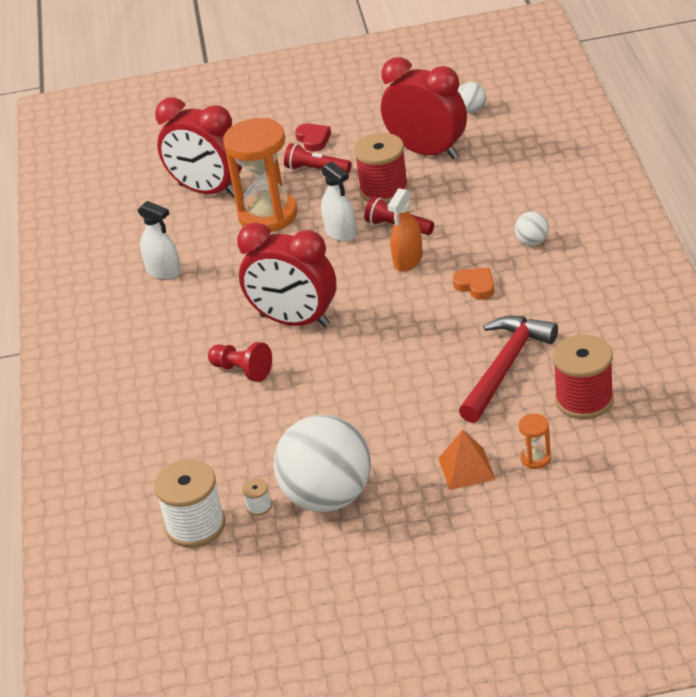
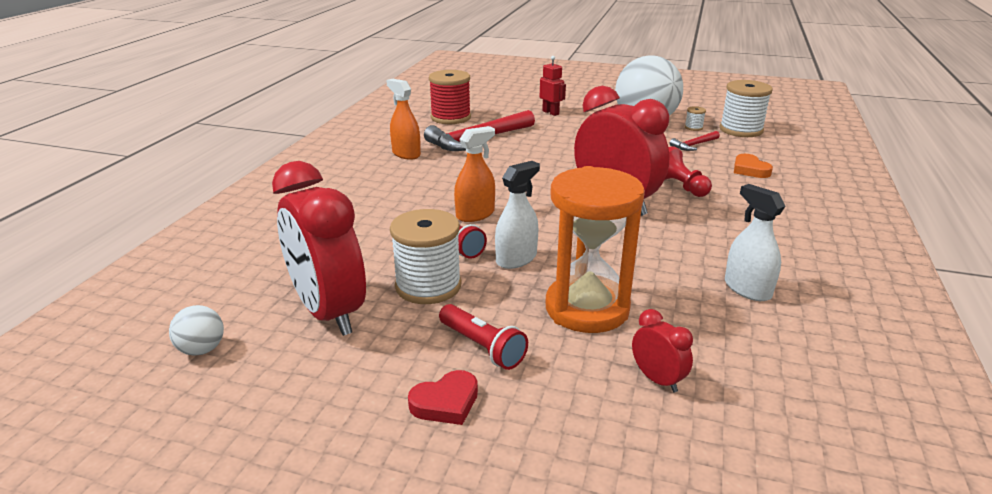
camera: 160 degrees left, 10 degrees down
red clock [155,97,242,197] -> red clock [632,309,693,392], size x0.43
red heart [295,123,331,152] -> red heart turned 120 degrees counterclockwise [408,370,478,425]
white spray bottle [321,161,357,242] -> white spray bottle turned 60 degrees clockwise [495,161,540,269]
red spool [354,133,409,204] -> white spool [390,209,461,304]
orange pyramid [438,429,496,490] -> red robot [540,56,566,116]
orange heart [453,268,495,300] -> orange heart moved to [734,154,773,178]
white ball [515,212,549,246] -> none
orange hourglass [518,414,551,469] -> none
none -> orange spray bottle [386,79,421,160]
none -> red hammer [670,131,720,151]

